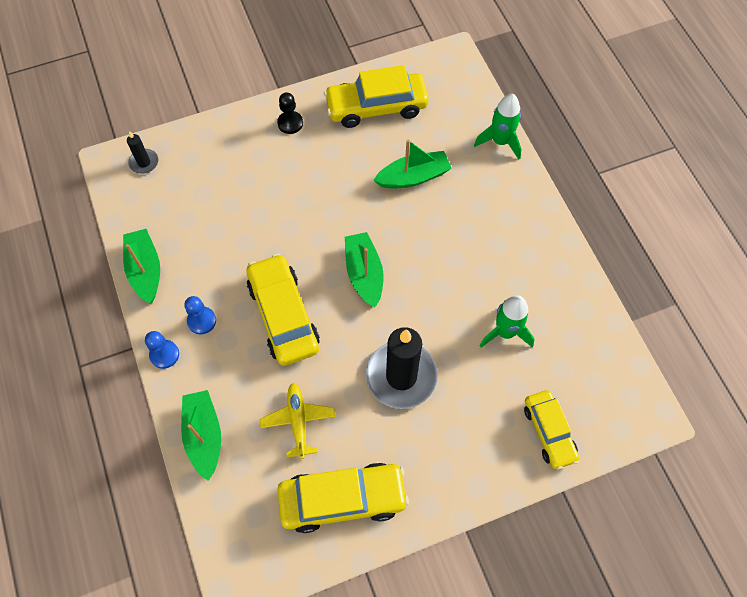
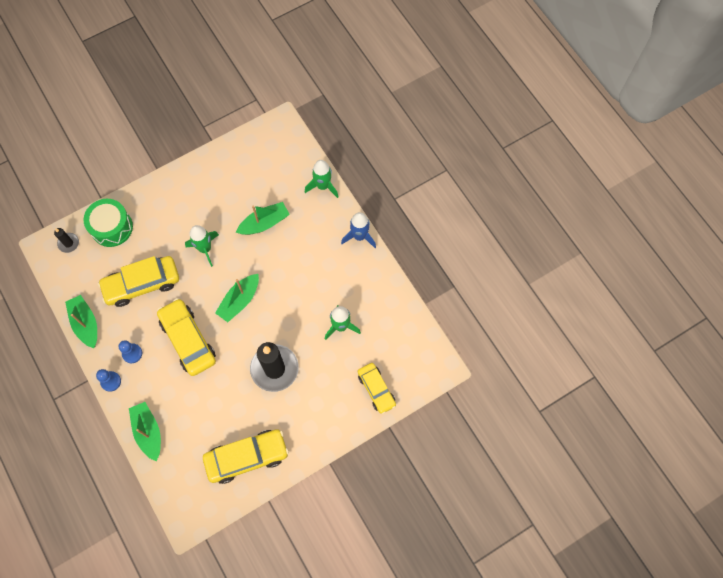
camera: 10 degrees left, 5 degrees up
yellow plane [260,383,335,459] -> none
black pawn [277,92,303,134] -> none
yellow car [324,65,429,128] -> yellow car moved to [98,256,179,307]
green boat [345,232,384,308] -> green boat turned 120 degrees counterclockwise [215,274,259,322]
none -> green drum [83,199,133,247]
none -> green rocket [185,225,219,267]
none -> blue rocket [341,212,376,248]

